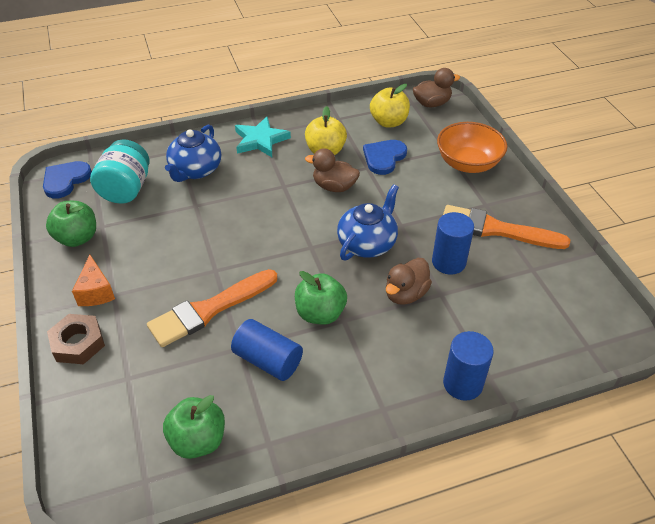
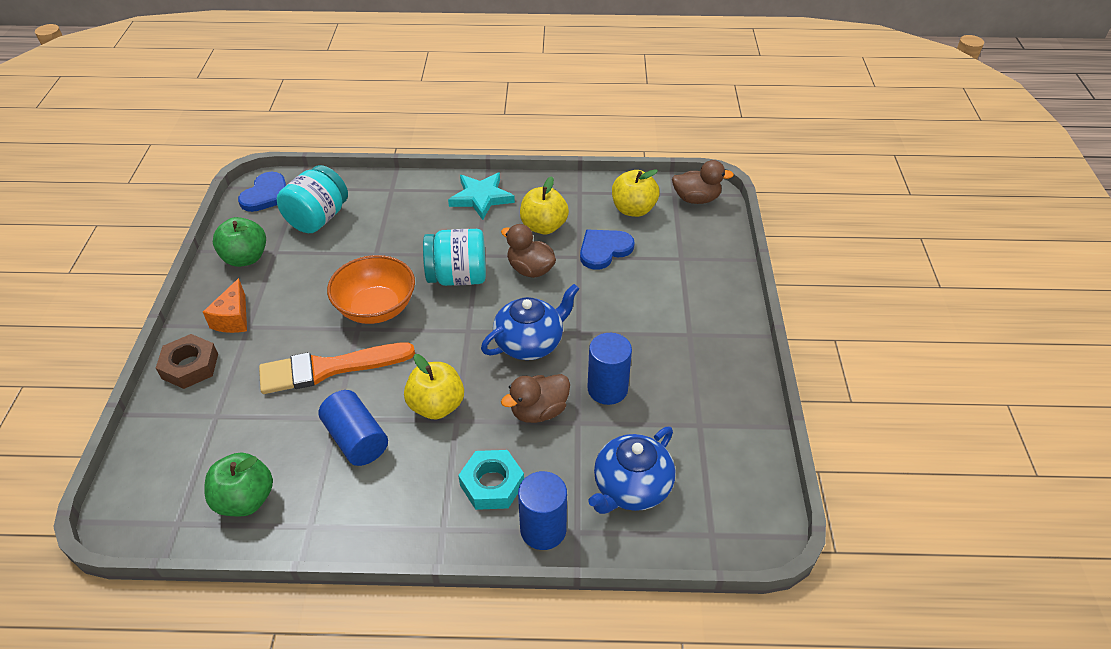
camera: 20 degrees right, 0 degrees up
blue heart [43,161,92,199] -> blue heart turned 150 degrees clockwise [238,172,286,212]
blue teapot [165,125,221,182] -> blue teapot moved to [588,427,675,514]
green apple [295,271,347,325] -> yellow apple [404,354,464,419]
orange bowl [437,122,507,173] -> orange bowl moved to [327,255,415,324]
orange brush [443,205,570,249] -> none
none -> turquoise jar [423,229,486,286]
none -> turquoise nut [458,450,524,510]

